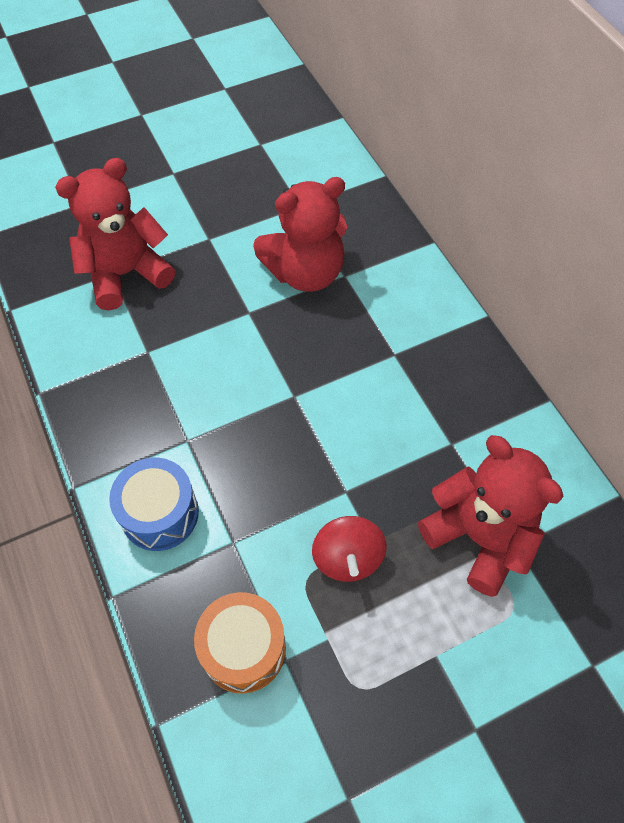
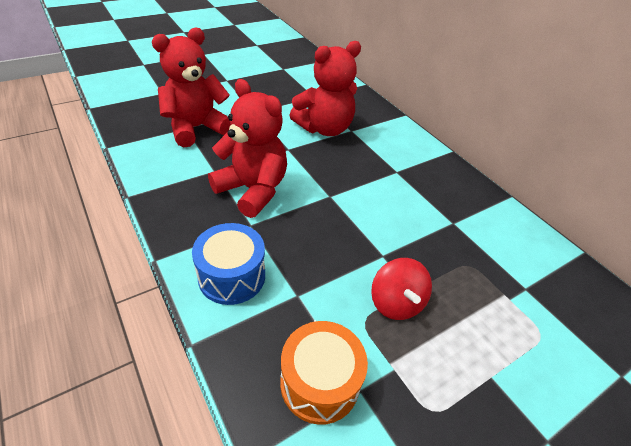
camera: 10 degrees left, 15 degrees down
red teddy bear [418,435,564,597] -> red teddy bear moved to [208,79,287,218]

